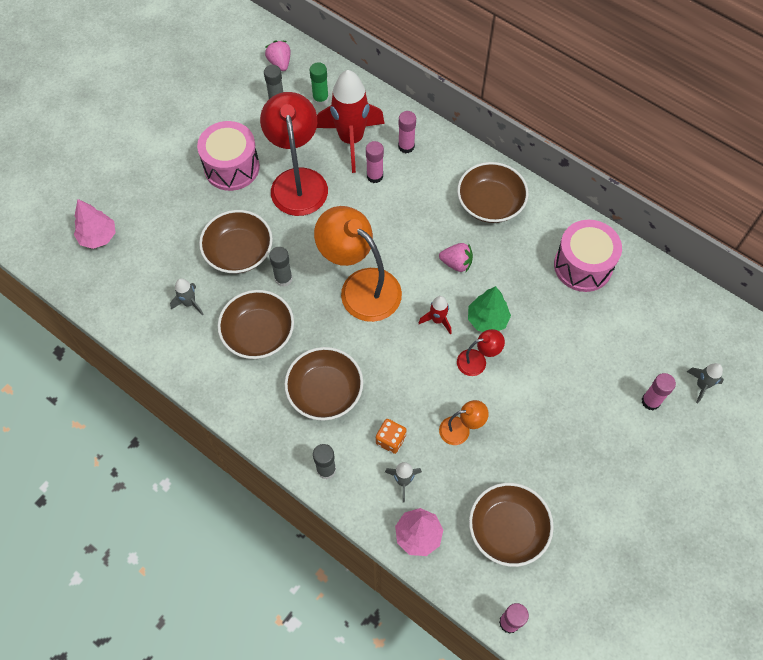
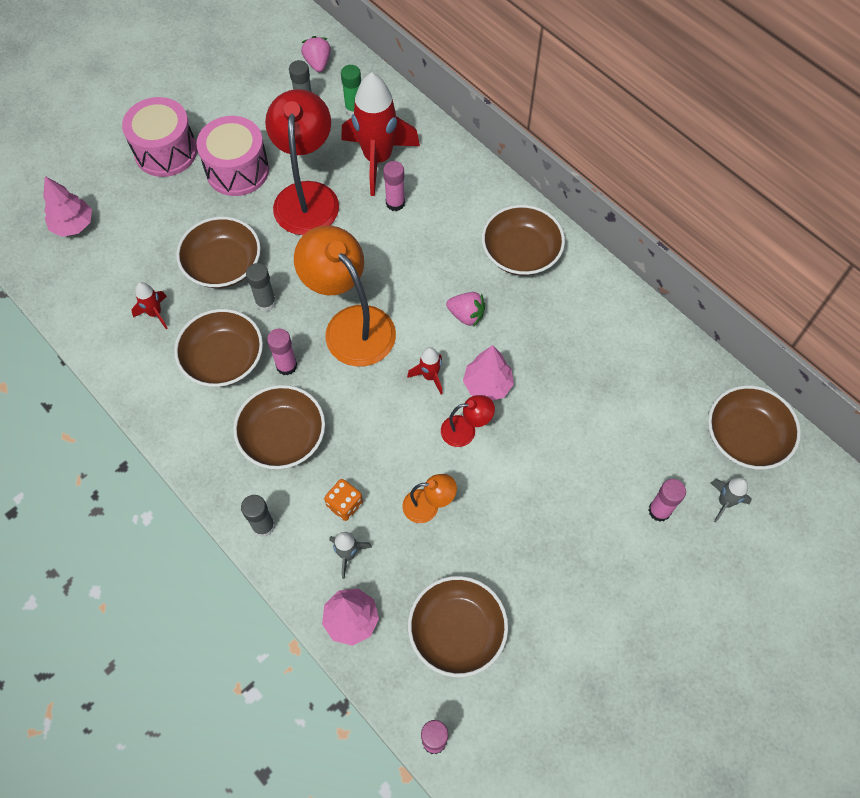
camera: 10 degrees right, 0 degrees up
grey rocket [170,278,204,316] -> red rocket [131,282,168,329]
pink glue stick [398,111,416,153] -> pink glue stick moved to [267,329,297,376]
green tree [468,286,511,332] -> pink tree [463,345,514,401]
pink drum [554,220,622,292] -> pink drum moved to [122,97,197,177]
none -> brown bowl [708,385,801,470]

